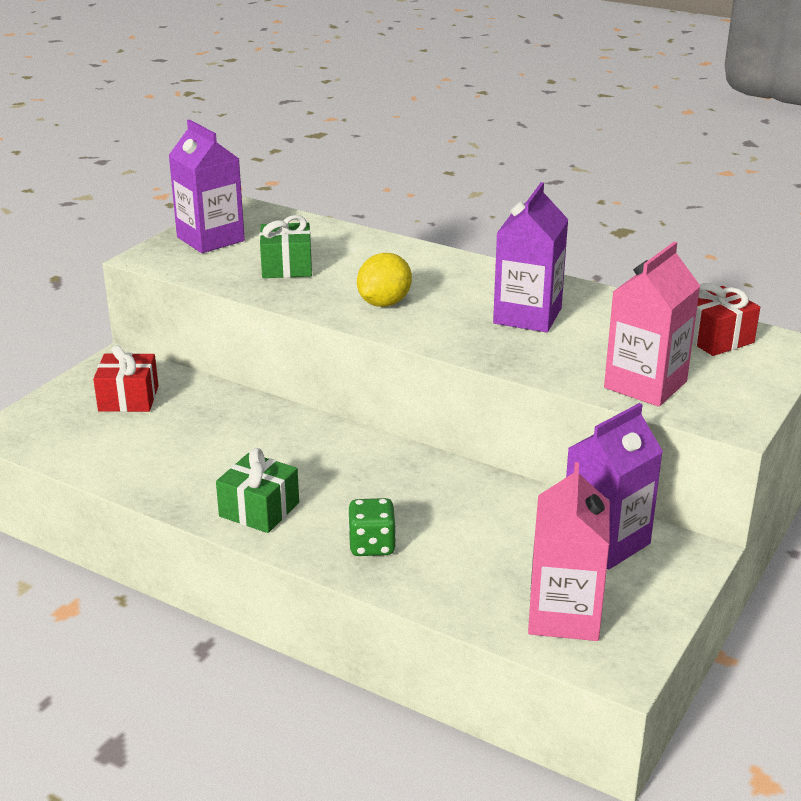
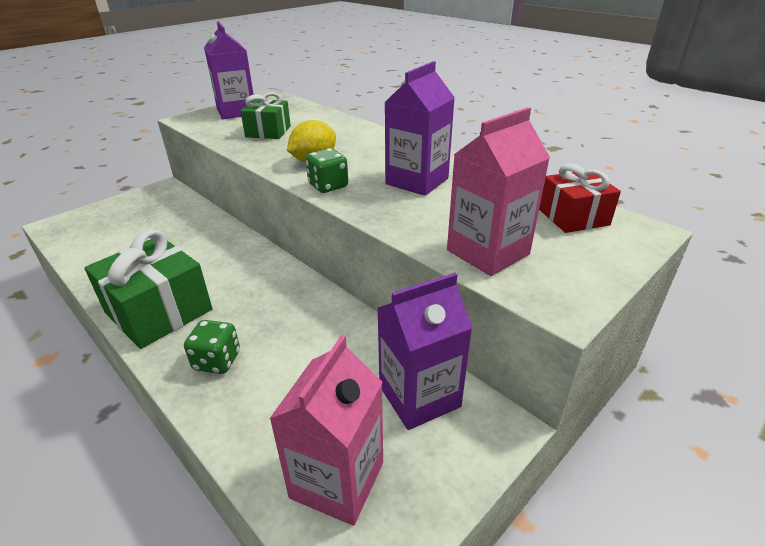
camera: 15 degrees right, 5 degrees up
red gift [93,345,158,412] -> none
green gift [216,448,299,533] -> green gift [84,230,212,349], size x1.63
none -> green dice [305,148,348,193]

